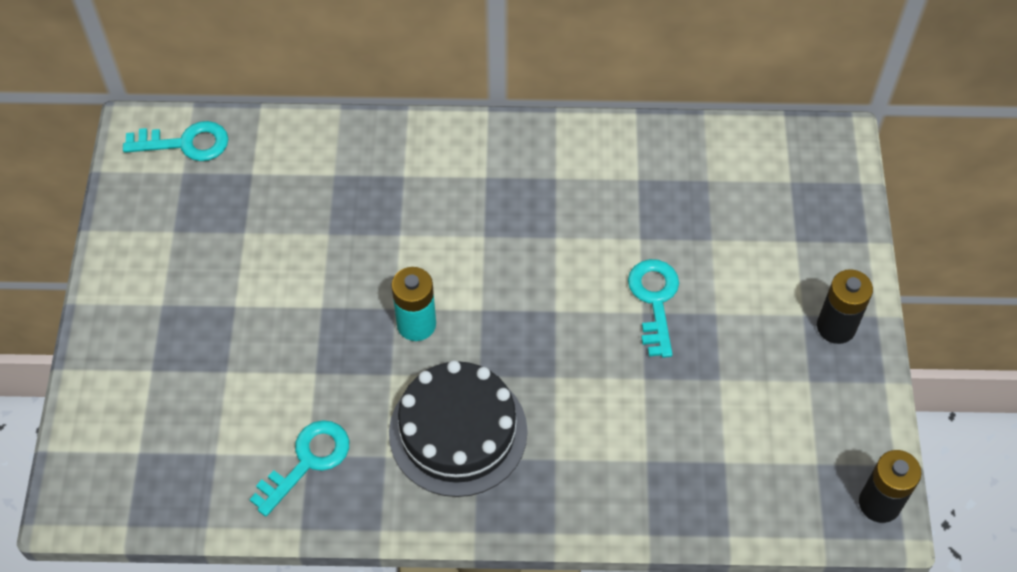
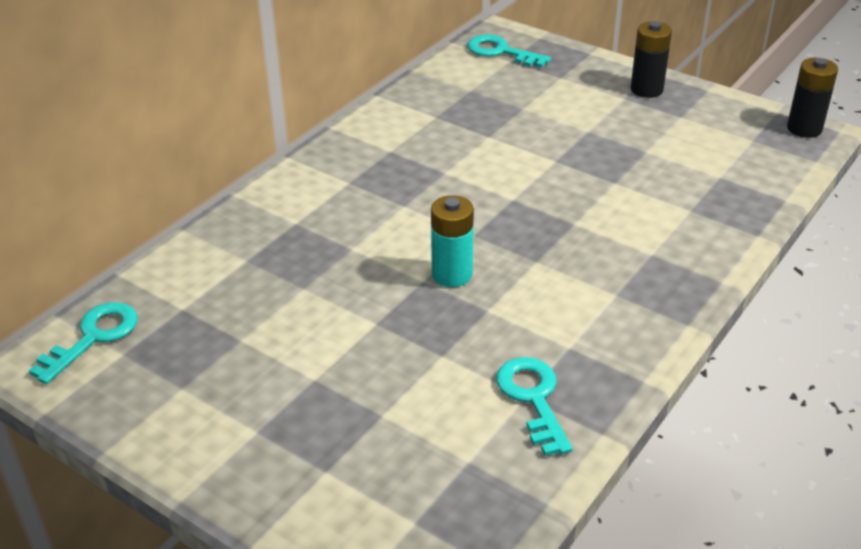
camera: 55 degrees left, 20 degrees down
black cake [389,360,528,497] -> none
turquoise key [628,259,679,358] -> turquoise key moved to [468,34,551,68]

